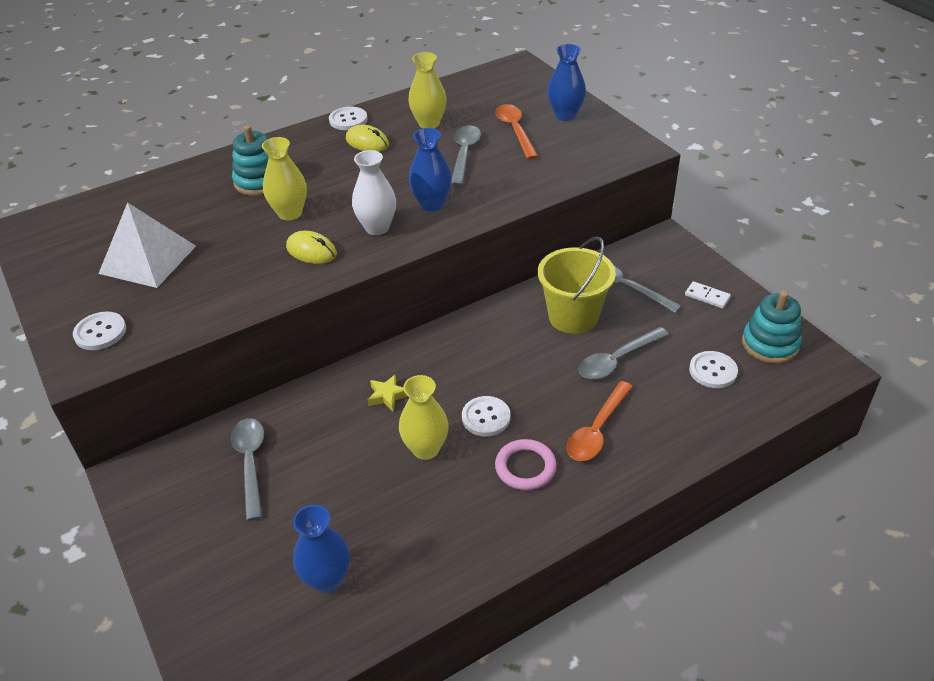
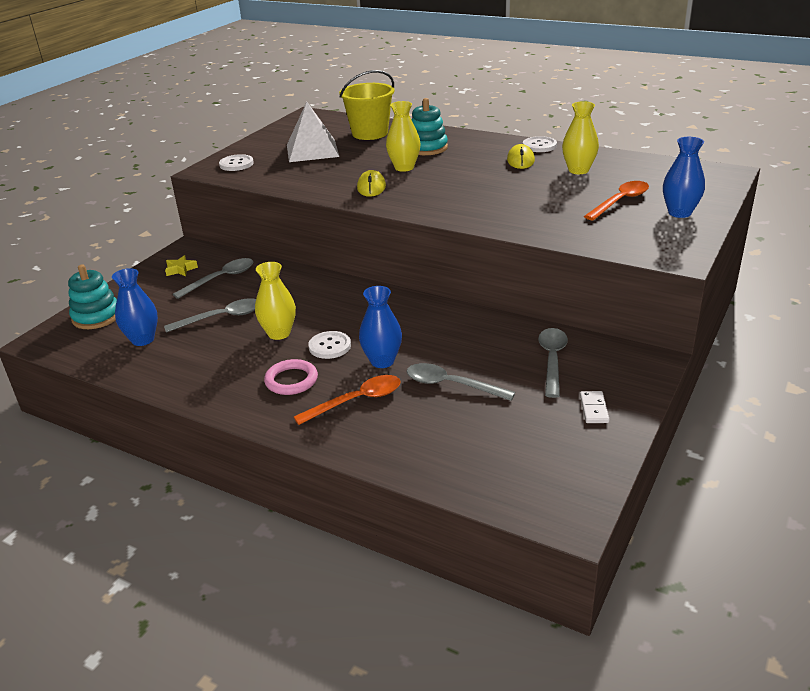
camera: 60 degrees right, 10 degrees down
white vase [352,150,396,235] -> none
yellow star [368,375,408,411] -> yellow star moved to [165,255,198,276]
blue vase [409,128,452,211] -> blue vase moved to [359,286,402,368]
grey spoon [451,125,481,186] -> grey spoon moved to [164,298,256,333]
yellow bucket [538,237,616,334] -> yellow bucket moved to [339,70,395,140]
orange spoon [566,381,633,461] -> orange spoon turned 150 degrees clockwise [294,375,401,425]
white button [689,351,738,388] -> none
turquoise stacking toy [742,291,802,364] -> turquoise stacking toy moved to [68,264,117,329]

